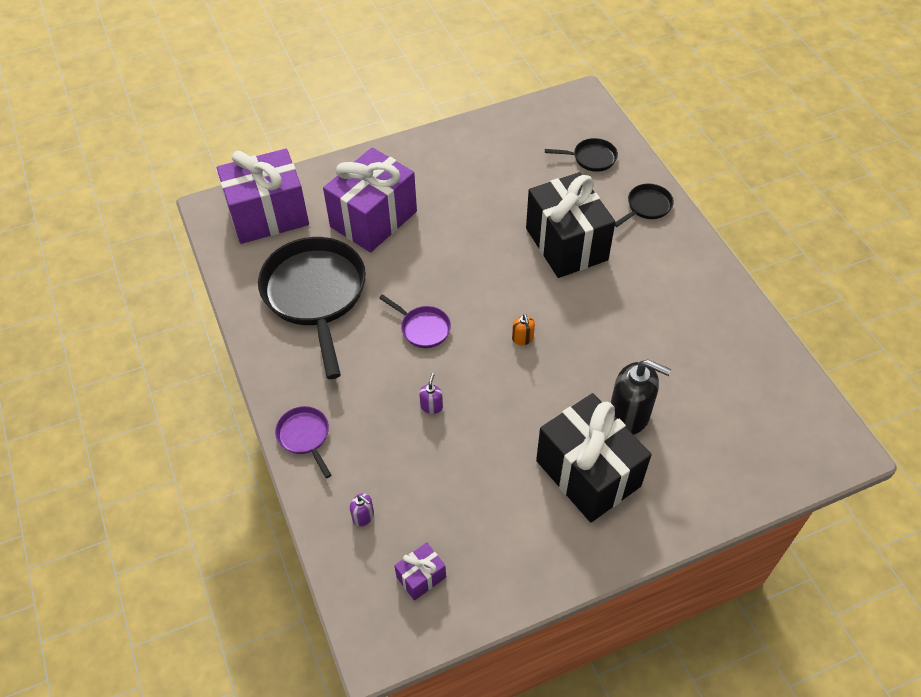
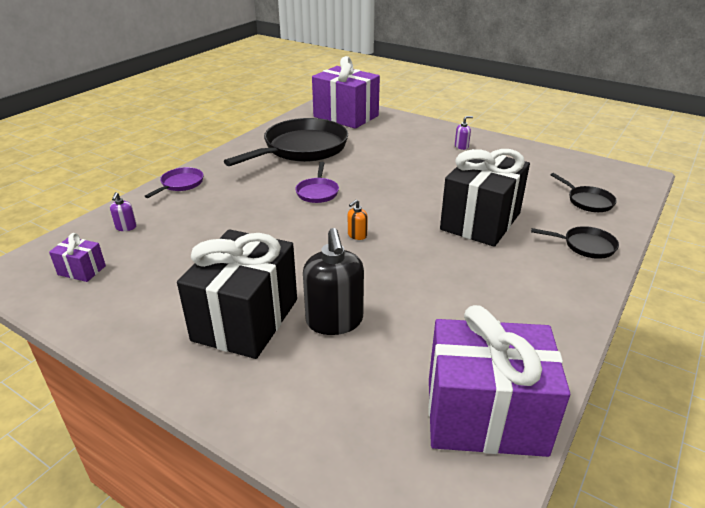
camera: 55 degrees right, 20 degrees down
purple gift [323,147,417,252] -> purple gift moved to [428,305,570,457]
purple soap dispenser [419,373,443,414] -> purple soap dispenser moved to [455,116,473,150]

